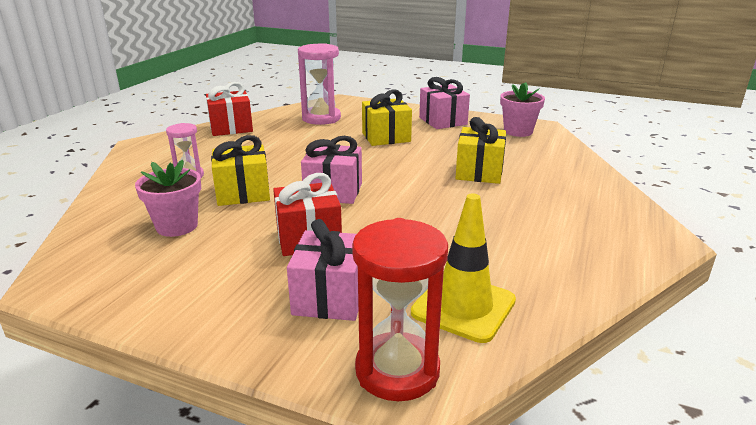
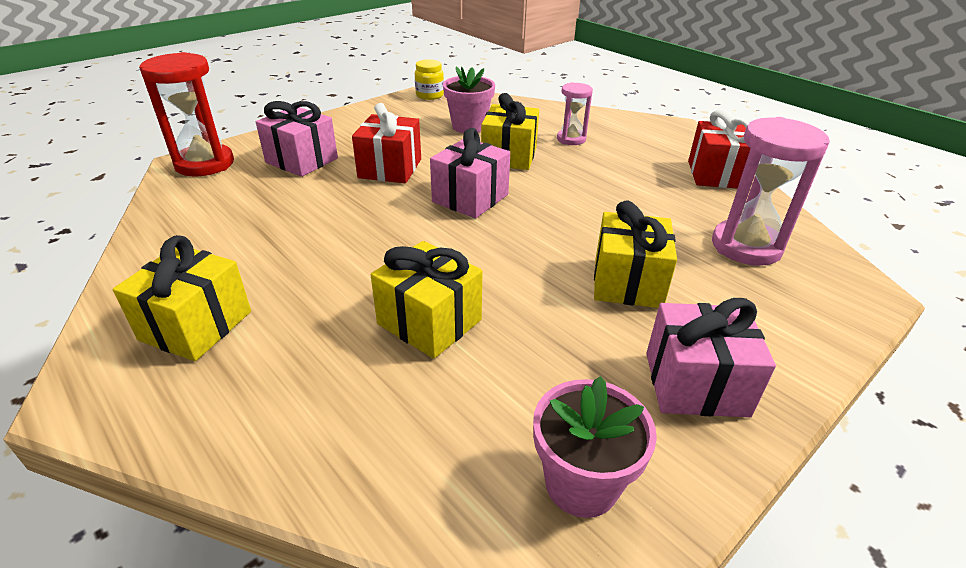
camera: 115 degrees right, 10 degrees up
yellow traffic cone [411,193,516,343] -> none
none -> yellow gift [113,235,251,361]
none -> yellow jar [415,59,444,100]

